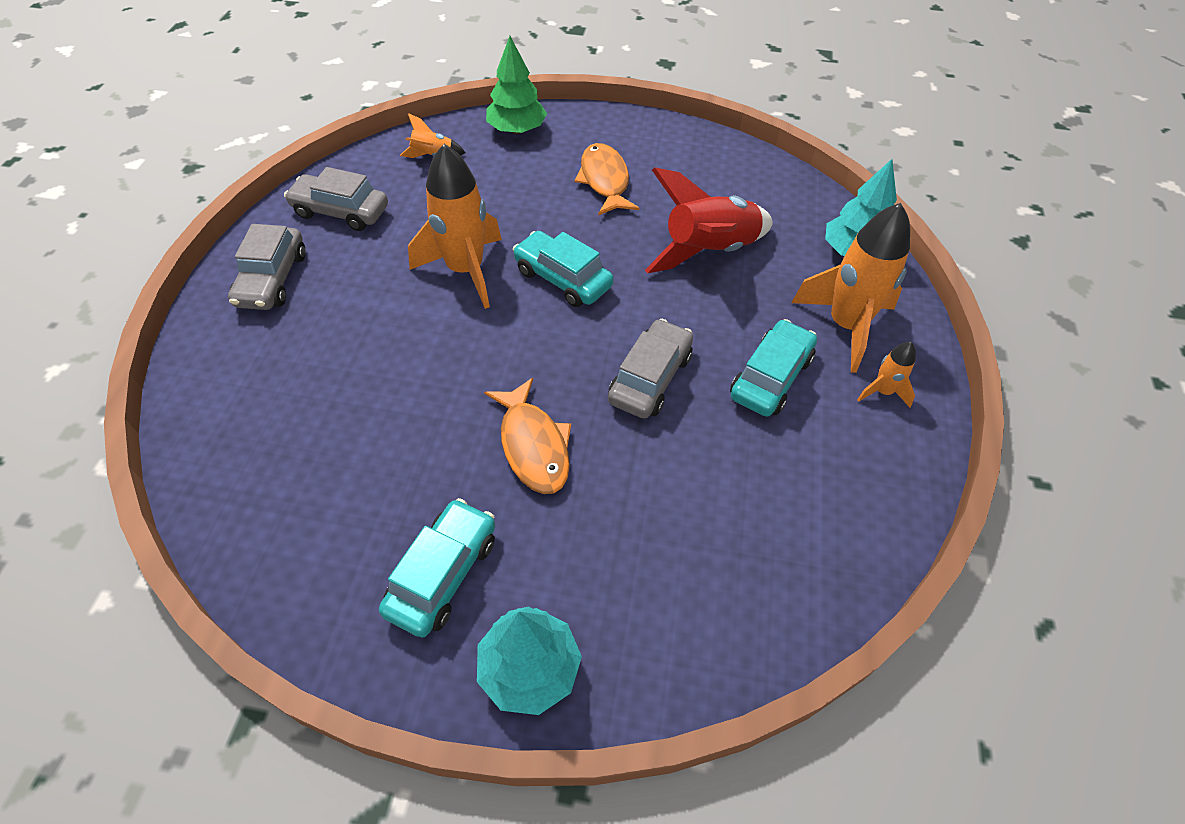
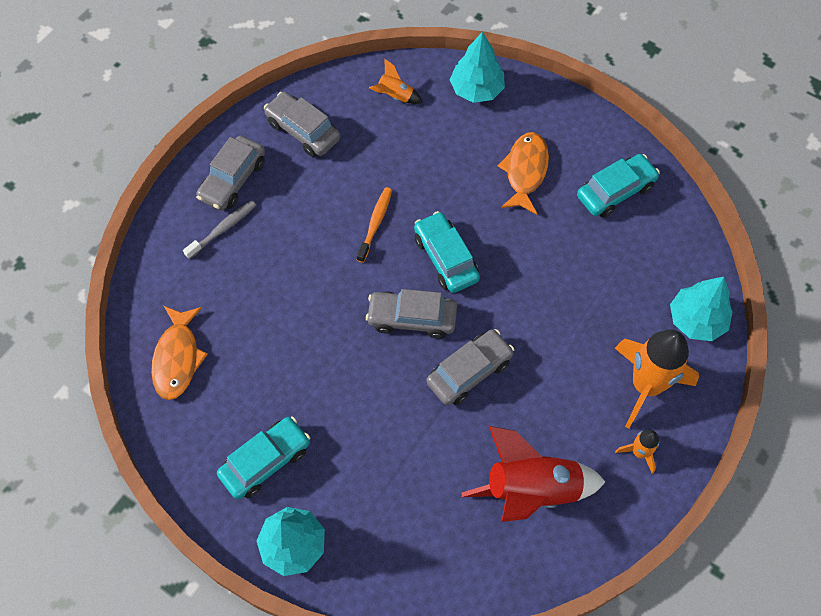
camera: 25 degrees right, 10 degrees up
orange rocket [408,144,502,309] -> orange toothbrush [357,187,392,263]
orange fish [484,378,571,494] -> orange fish moved to [151,306,208,400]
green tree [486,36,547,134] -> turquoise tree [450,32,505,103]
red rocket [645,167,773,273] -> red rocket moved to [461,426,605,522]
turquoise car [730,319,817,417] -> turquoise car moved to [577,154,660,218]
none -> grey toothbrush [183,200,256,259]
none -> grey car [366,289,457,339]

